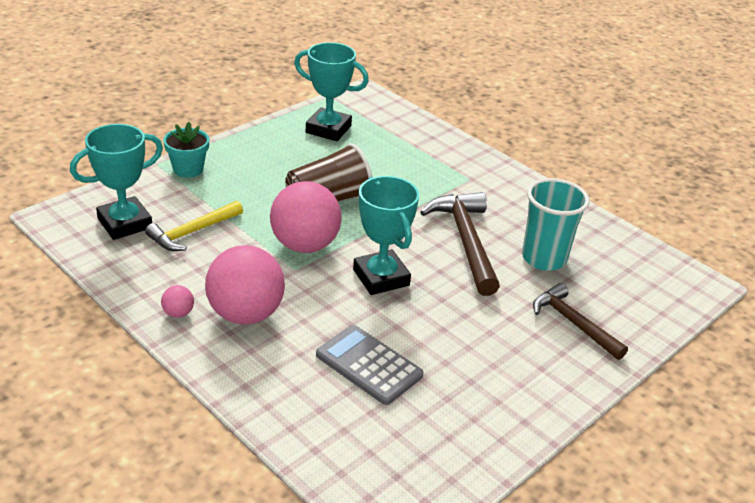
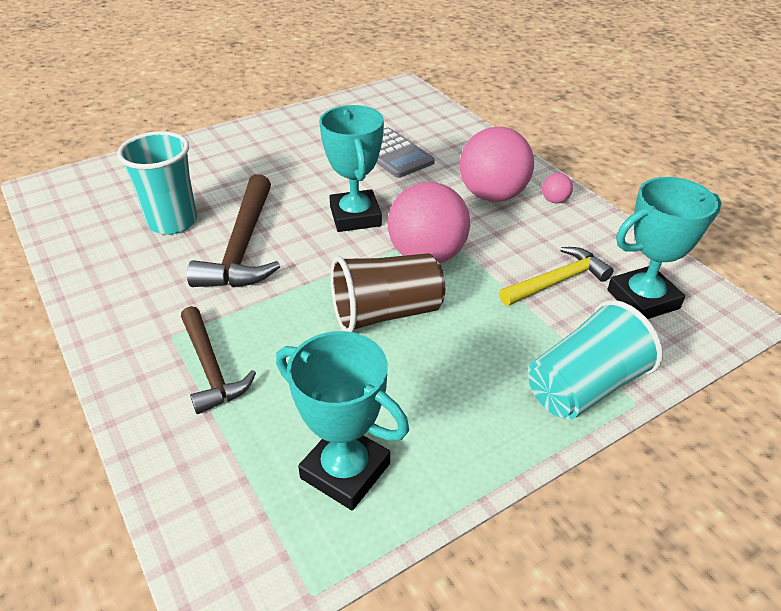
camera: 165 degrees left, 5 degrees up
turquoise flower pot [163,122,210,178] -> turquoise cup [528,300,663,420]
brown hammer [533,283,628,360] -> brown hammer moved to [181,306,256,414]

